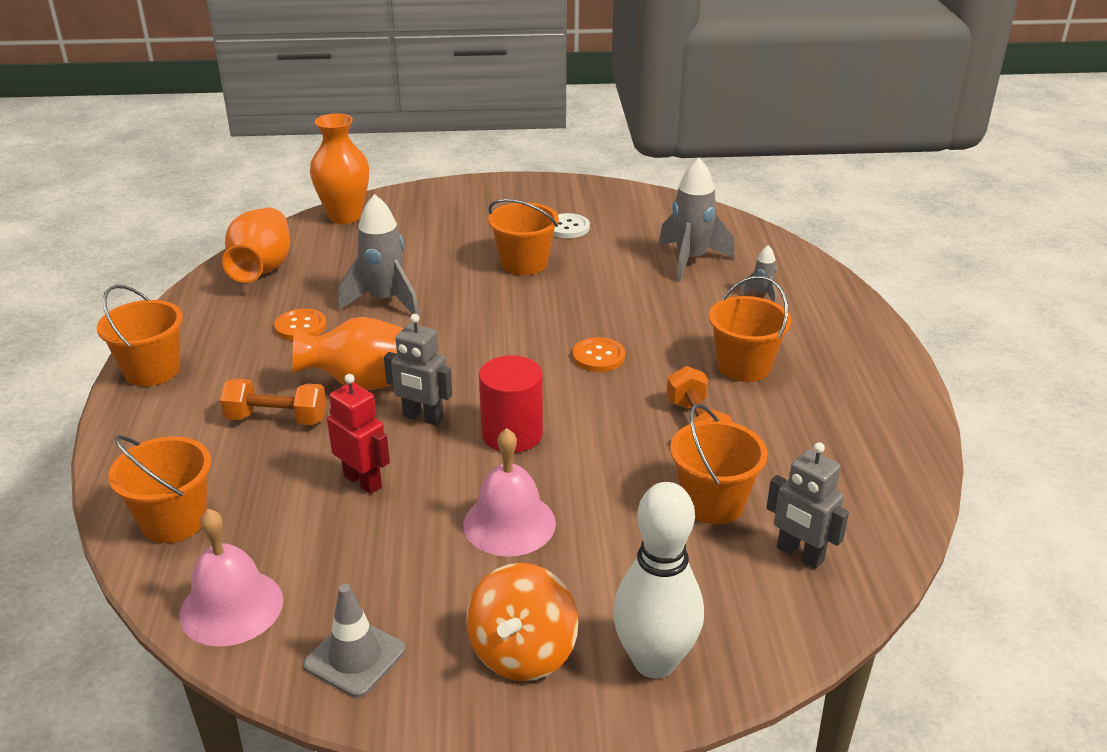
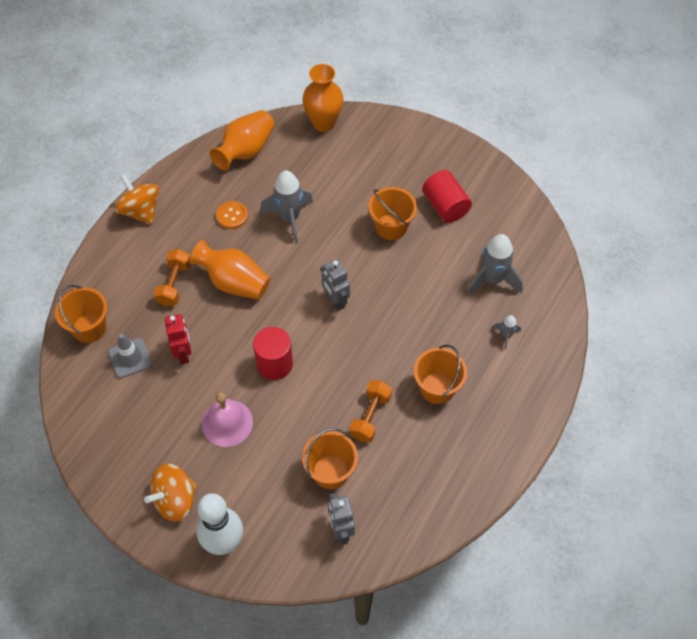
camera: 35 degrees right, 25 degrees up
orange bucket [97,285,183,386] -> orange spinning top [115,174,159,224]
pink bell [180,509,283,646] -> none
orange dumbbell [220,379,326,425] -> orange dumbbell turned 60 degrees clockwise [153,249,191,307]
grey traffic cone [303,584,406,698] -> grey traffic cone moved to [108,334,152,378]
grey robot [384,314,452,426] -> grey robot moved to [321,259,350,310]
white button [553,213,590,238] -> red cylinder [422,170,472,223]
orange button [572,337,625,372] -> none

